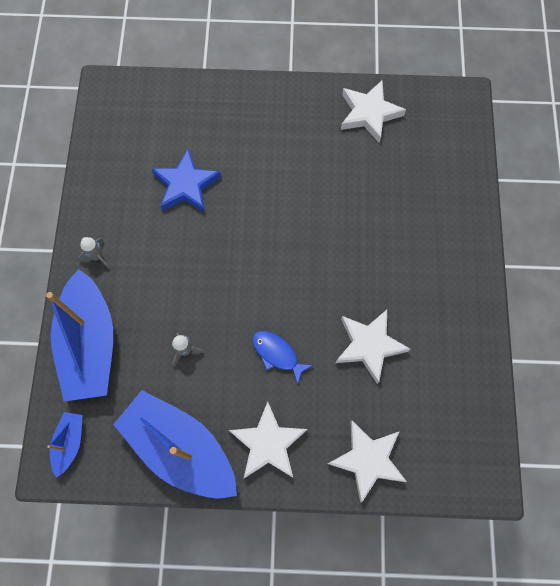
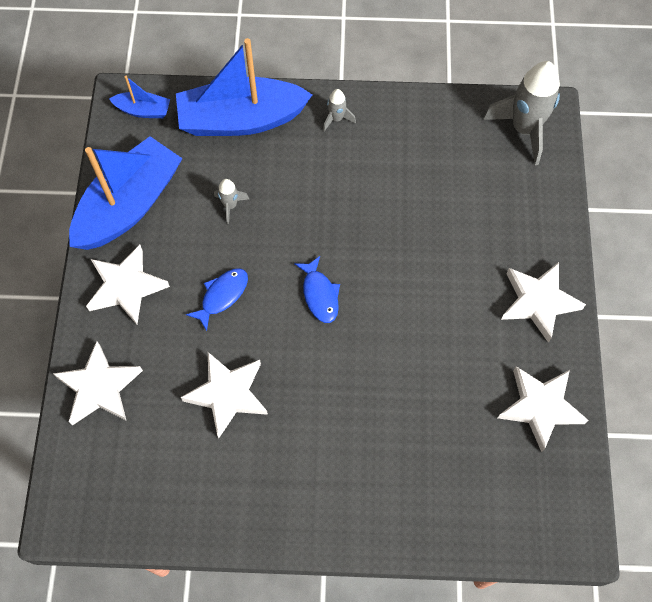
camera: 90 degrees right, 5 degrees down
blue star [152,149,221,213] -> none
none -> blue fish [294,256,340,323]
none -> grey rocket [483,61,560,165]
none -> white star [501,262,586,343]

